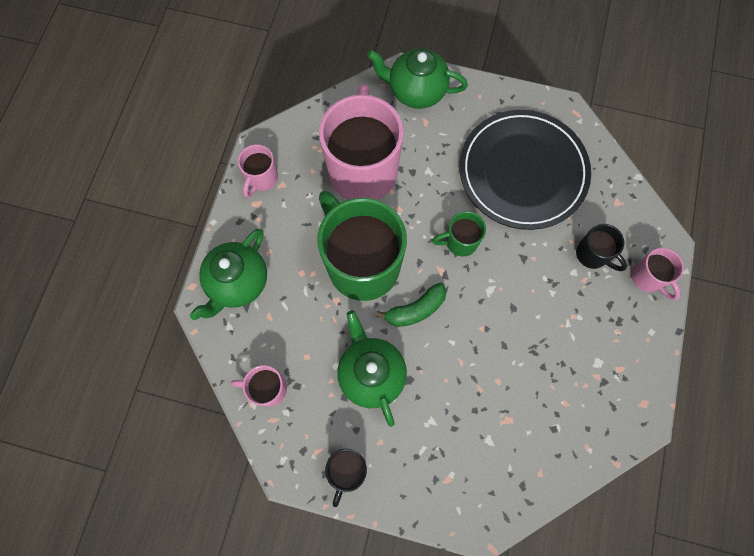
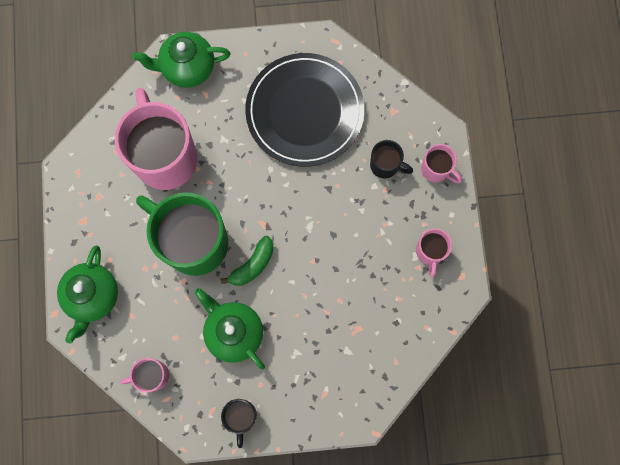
camera: 20 degrees left, 5 degrees up
pink mug [238,144,278,198] -> pink mug moved to [416,228,452,278]
green mug [432,211,486,257] -> none

